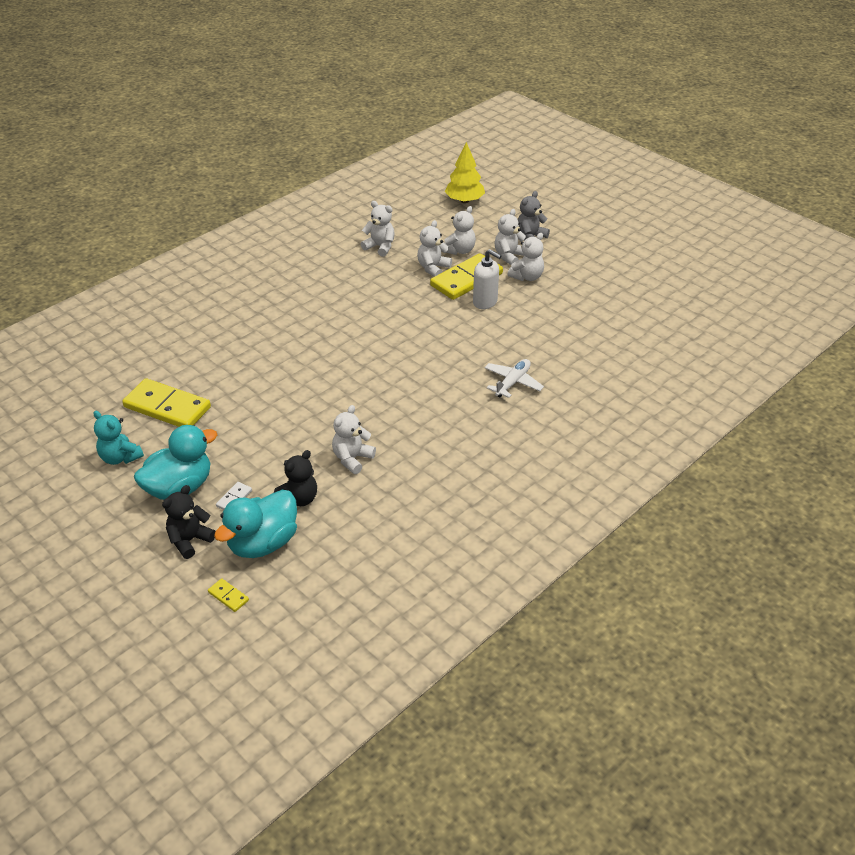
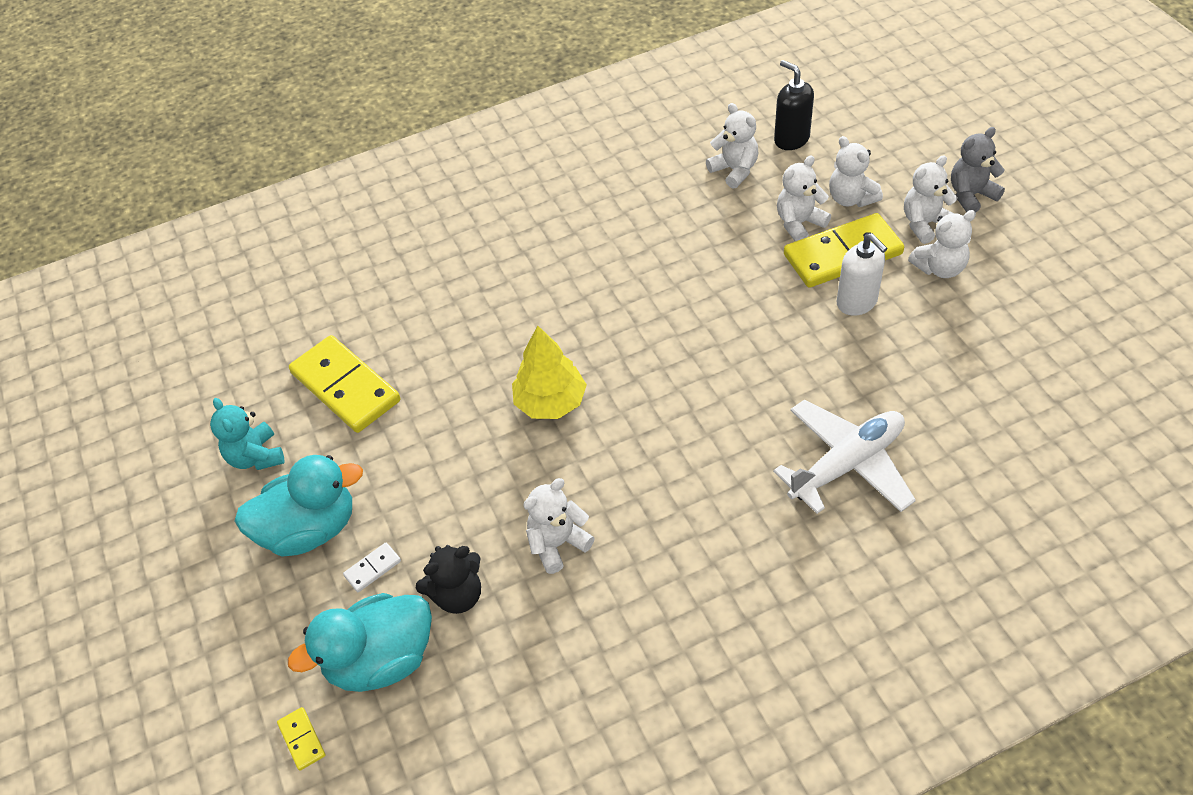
camera: 25 degrees right, 10 degrees up
black teddy bear [162,485,215,559] -> none
white teddy bear [441,206,476,255] -> white teddy bear turned 90 degrees clockwise [829,136,883,207]
yellow tree [444,142,485,203] -> yellow tree moved to [512,325,587,419]
white plane [484,359,544,398] -> white plane [773,399,916,514], size x1.52
none -> black soap dispenser [774,60,814,150]

